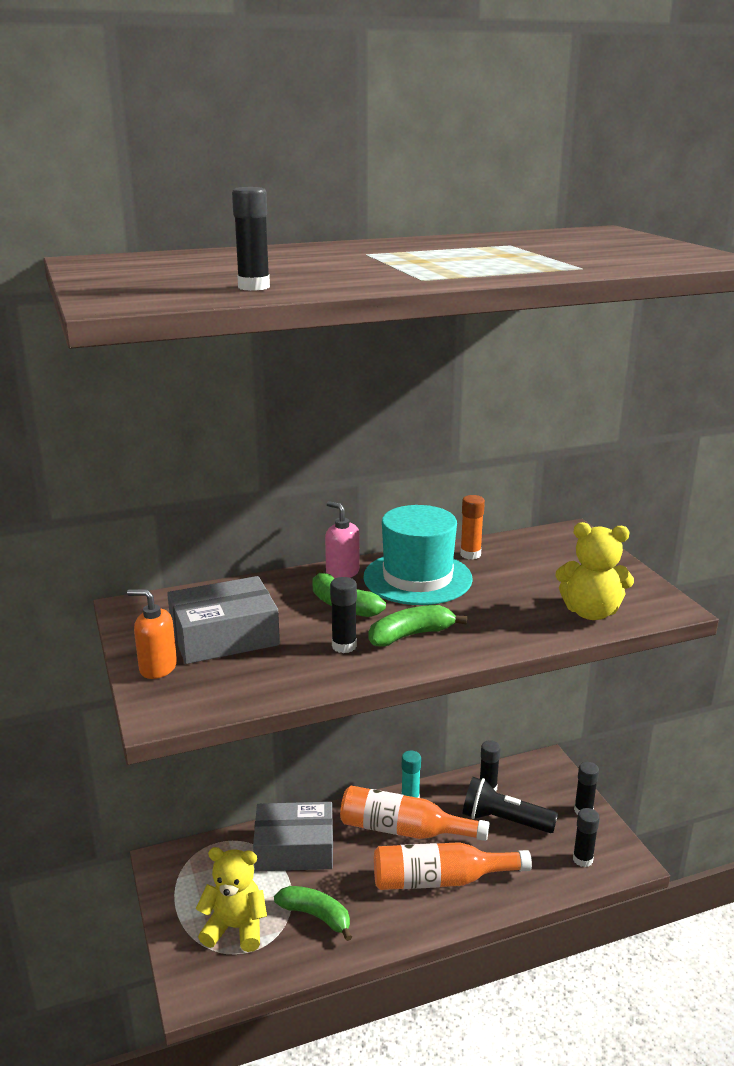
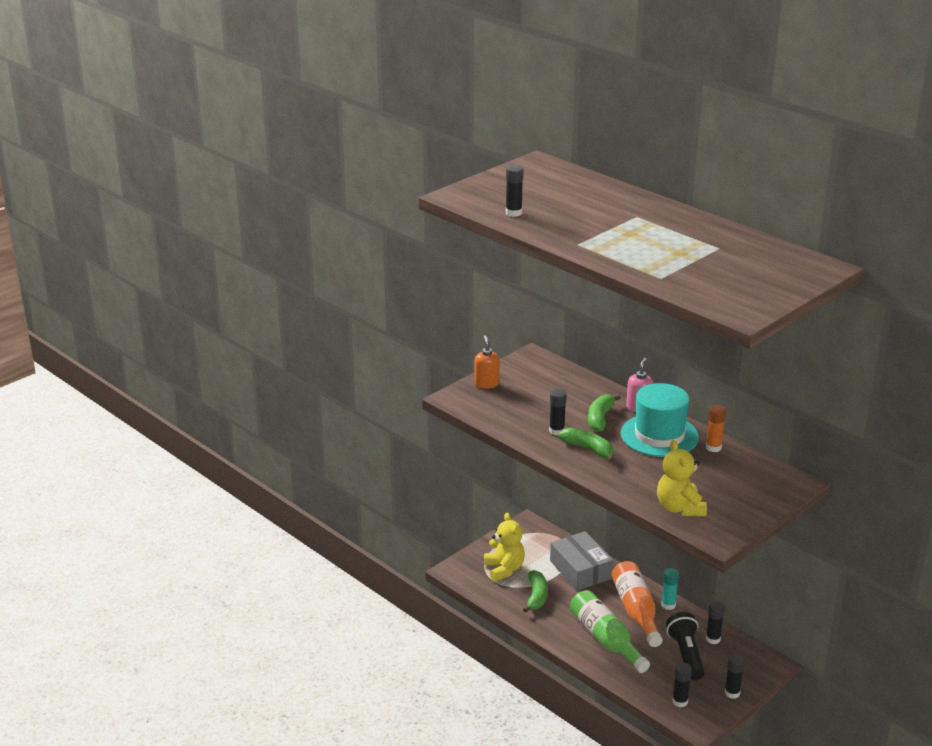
camera: 65 degrees right, 5 degrees up
grey box [167,576,280,664] -> none
orange bottle [374,842,532,890] -> green bottle [570,590,650,673]

